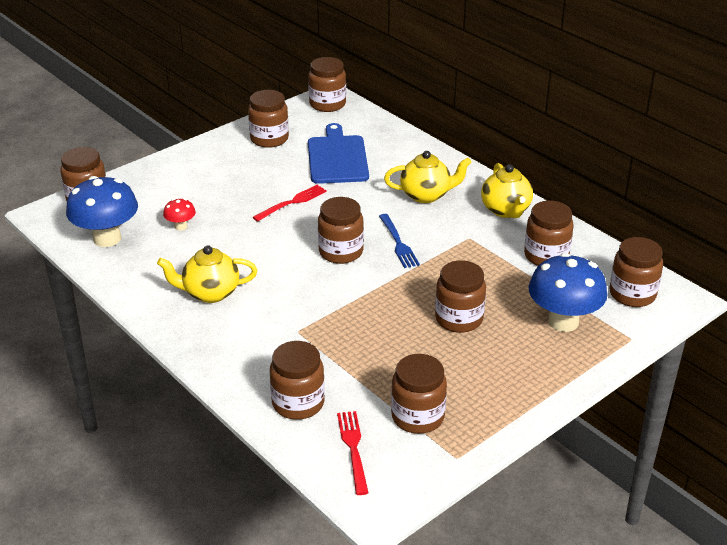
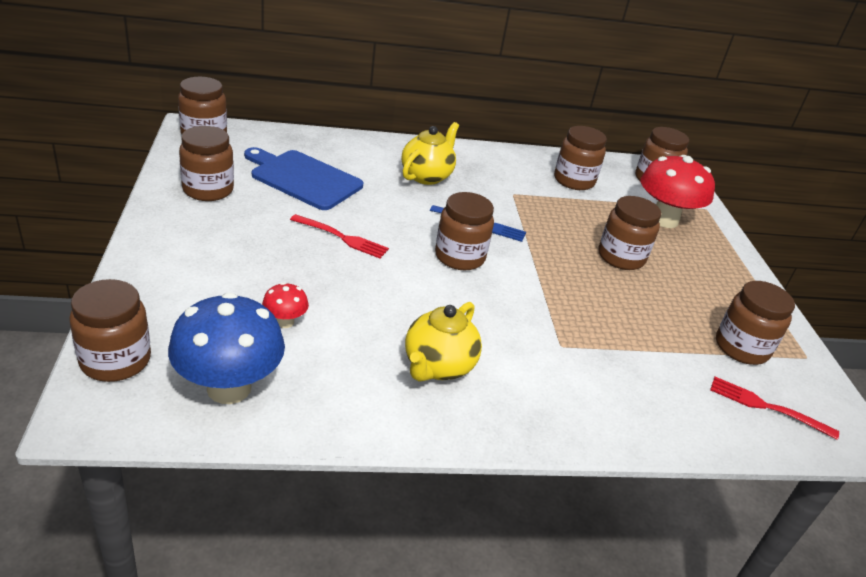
camera: 60 degrees left, 0 degrees up
red fork [252,185,327,222] -> red fork turned 120 degrees clockwise [290,214,389,258]
brown jar [270,341,325,420] -> none
yellow teapot [481,163,533,218] -> none
blue mushroom [528,253,608,332] -> red mushroom [641,155,715,228]

